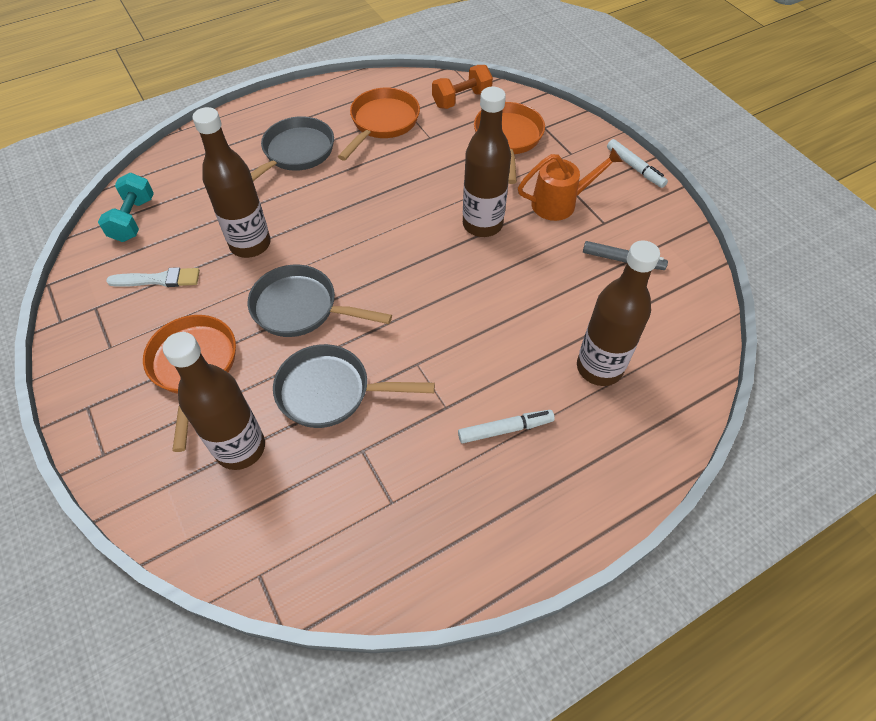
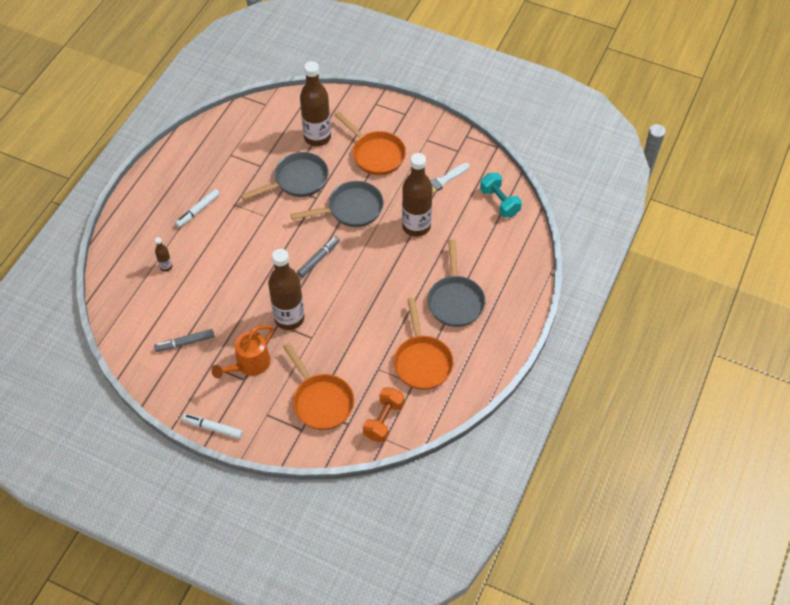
camera: 145 degrees right, 0 degrees up
brown bottle [577,240,660,386] -> brown bottle [155,237,172,272], size x0.43
none -> grey marker [297,236,340,278]

